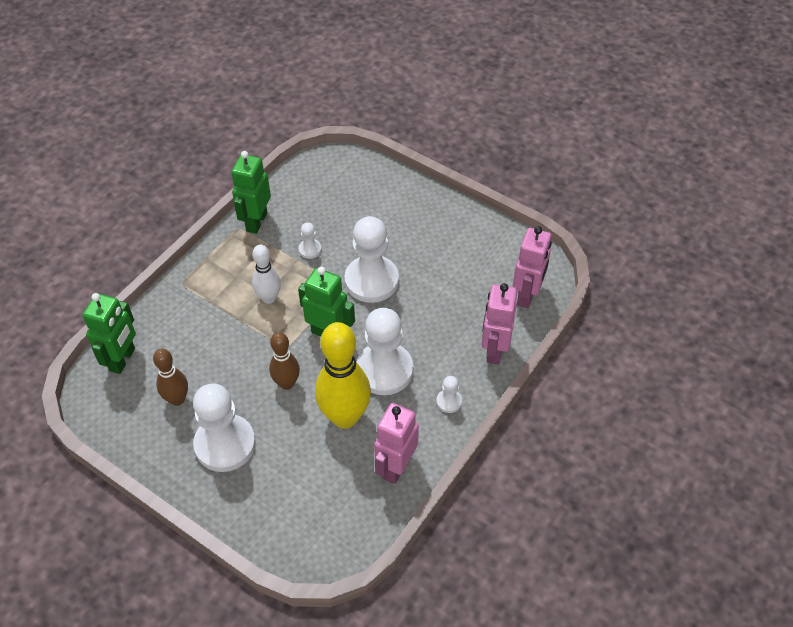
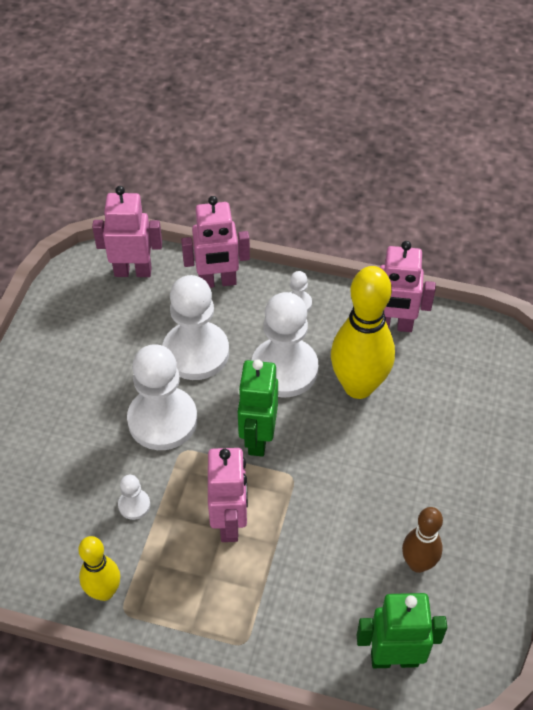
camera: 110 degrees left, 0 degrees up
white pawn [193,383,256,472] -> white pawn moved to [162,275,229,380]
green robot [231,151,271,234] -> yellow bowling pin [78,536,120,601]
white bowling pin [252,245,281,304] -> pink robot [208,448,248,542]
brown bowling pin [269,332,300,390] -> none

